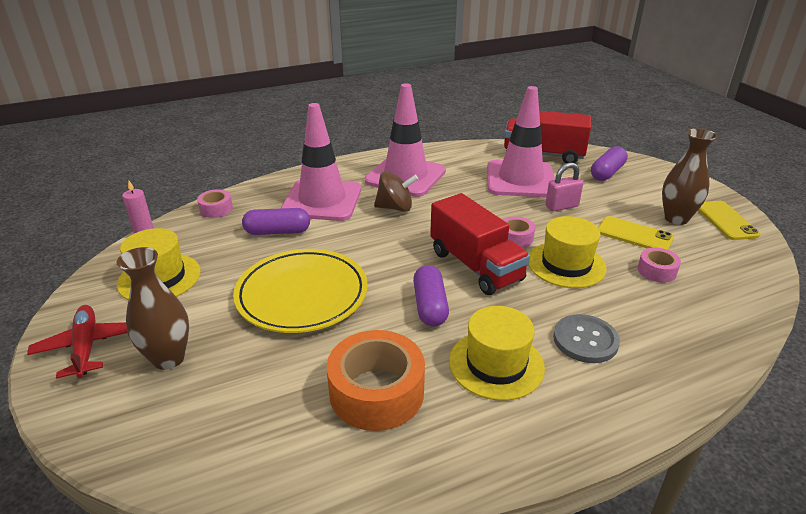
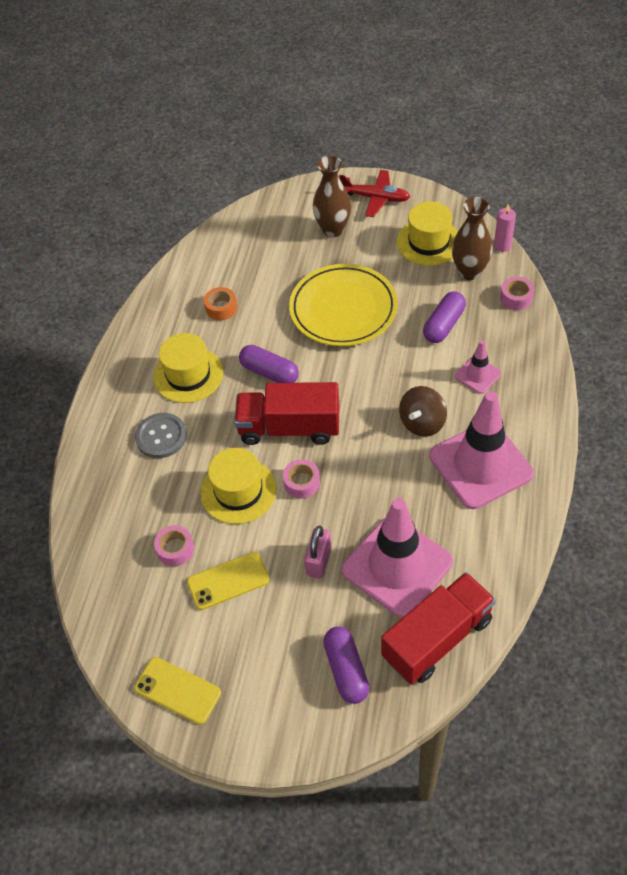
camera: 130 degrees right, 20 degrees up
pink traffic cone [281,103,361,221] -> pink traffic cone [455,340,502,394], size x0.47
orange tape [327,330,425,431] -> orange tape [204,287,237,320], size x0.50
brown vase [662,128,717,225] -> brown vase moved to [452,197,493,280]

